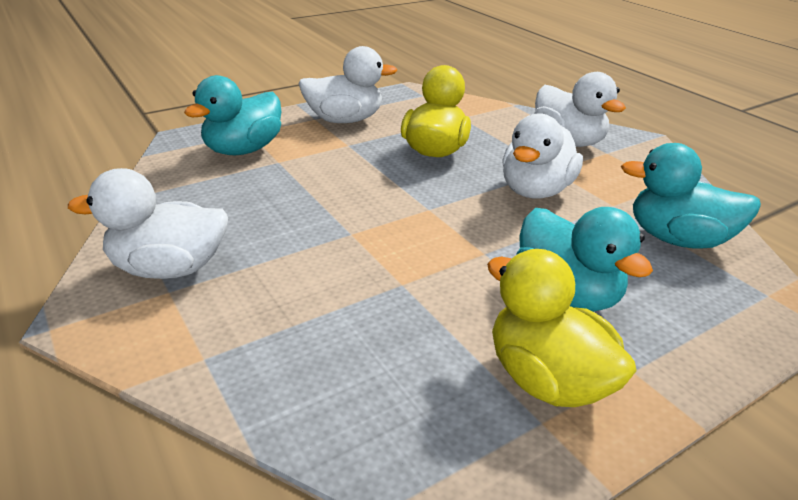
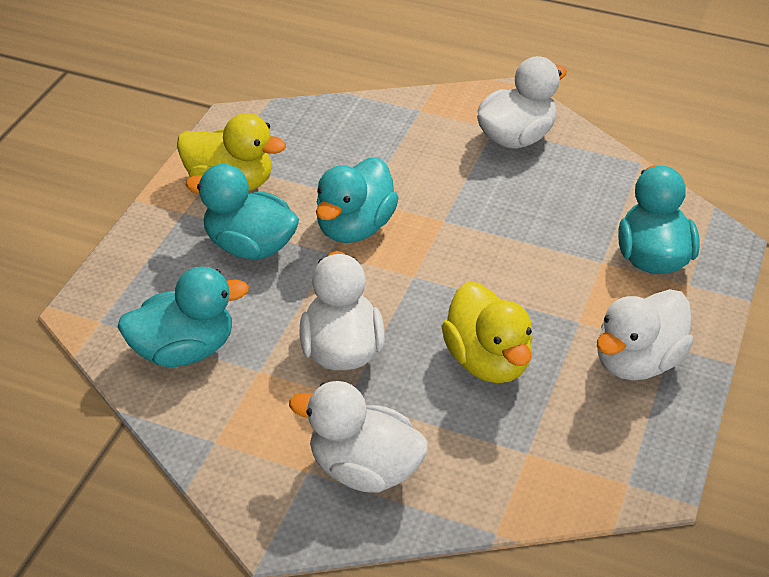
camera: 145 degrees right, 10 degrees up
none -> turquoise duck [316,157,399,243]

